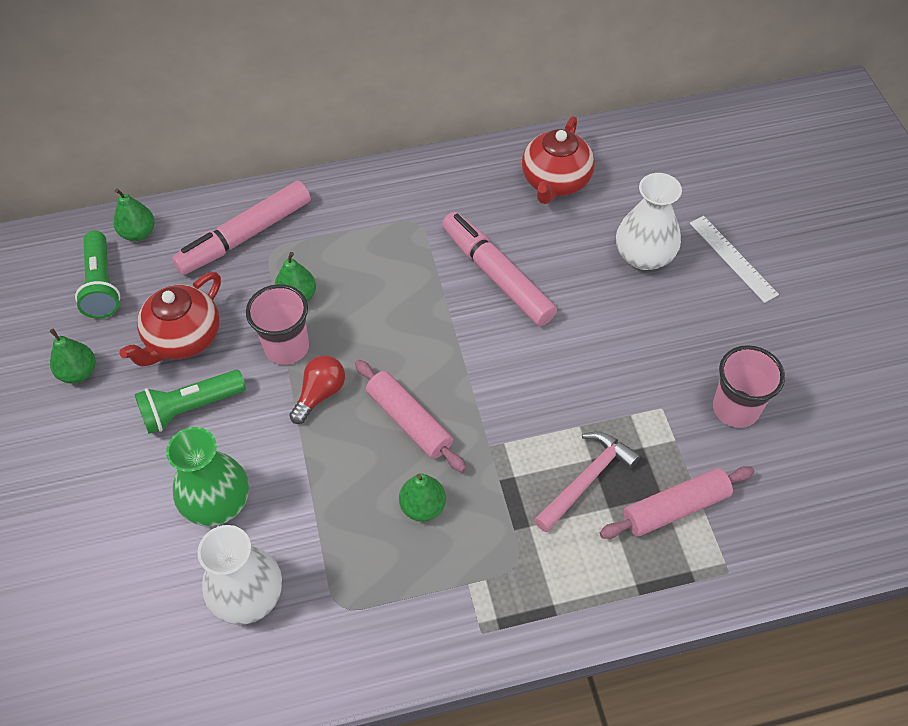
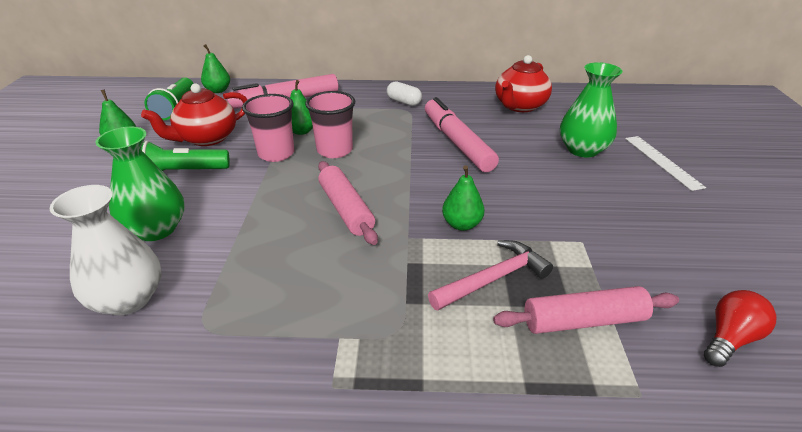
camera: 15 degrees right, 20 degrees down
red light bulb [289,355,345,424] -> red light bulb moved to [704,290,776,367]
green pear [399,473,446,522] -> green pear moved to [442,165,485,231]
white vase [616,173,682,270] -> green vase [560,62,622,157]
pink cup [713,345,785,428] -> pink cup moved to [305,91,355,158]
none -> white capsule [387,81,422,106]

